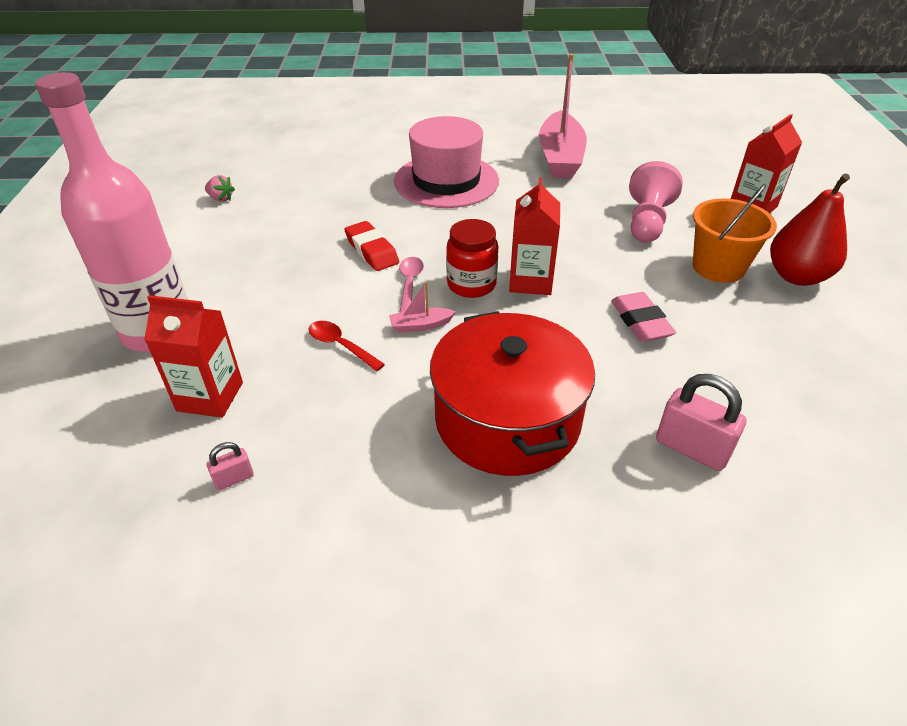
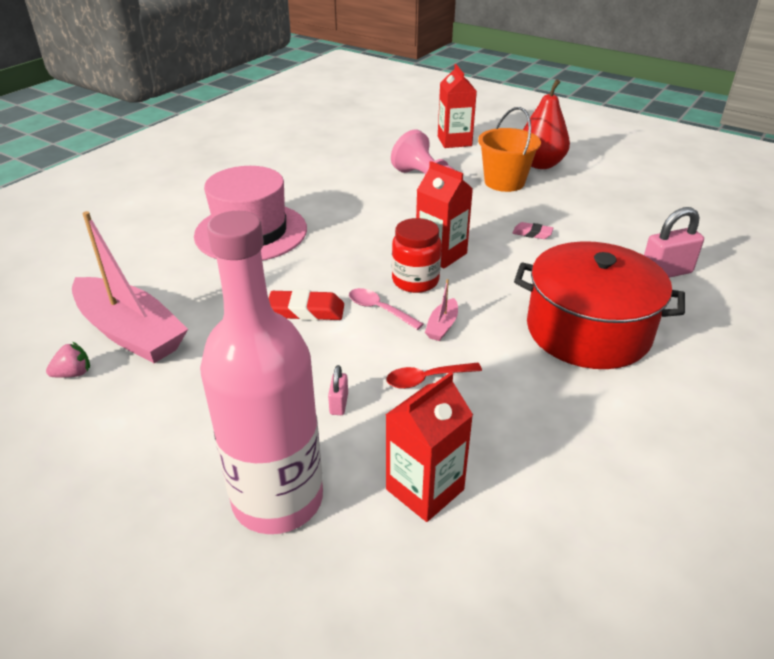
camera: 55 degrees left, 5 degrees down
pink padlock [207,442,254,491] -> pink padlock moved to [328,365,348,415]
pink boat [539,54,587,178] -> pink boat moved to [72,211,188,363]
pink eraser [611,292,676,342] -> pink eraser [513,222,553,239], size x0.60

